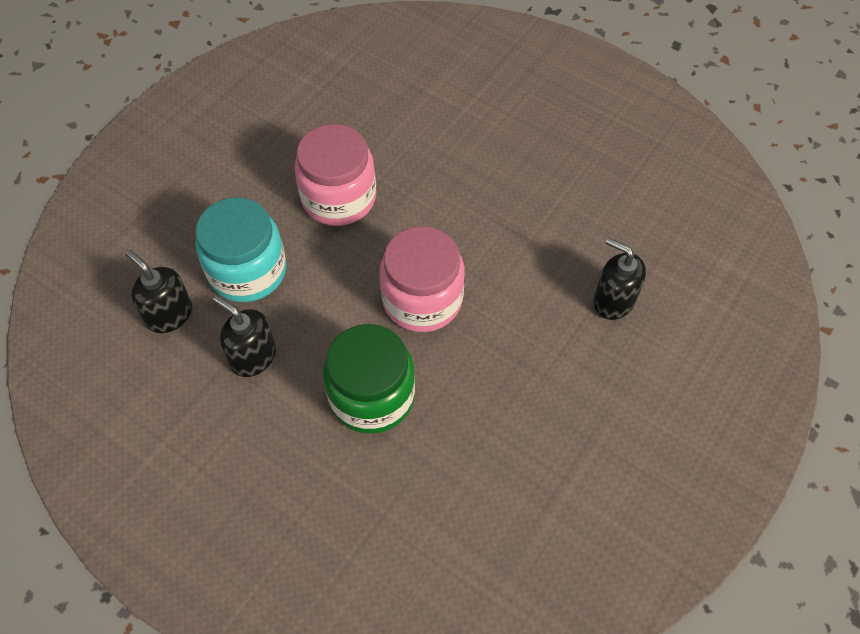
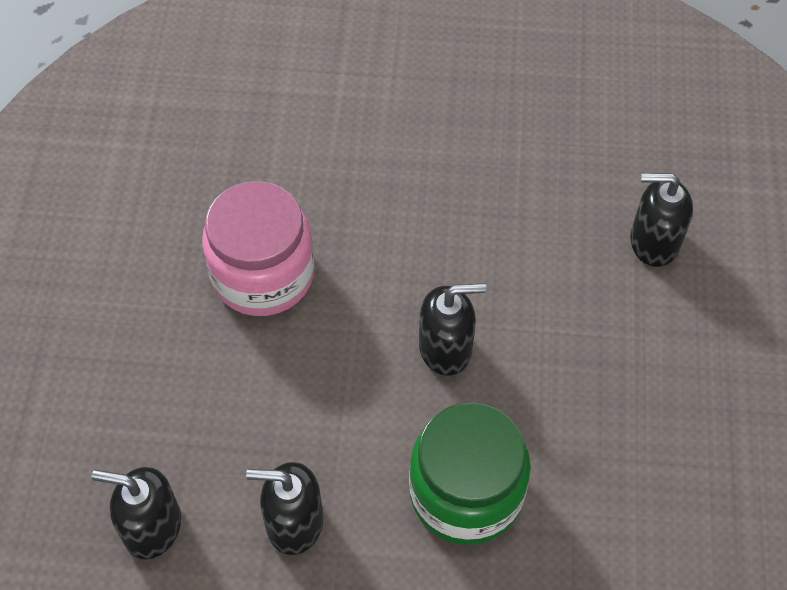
camera: 30 degrees left, 0 degrees up
turquoise jar [195,197,286,302] -> none
pink jar [379,226,465,332] -> black soap dispenser [419,283,486,376]

